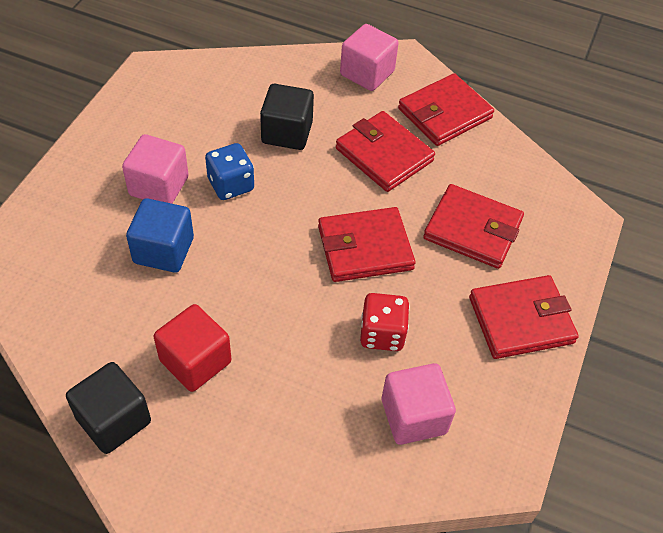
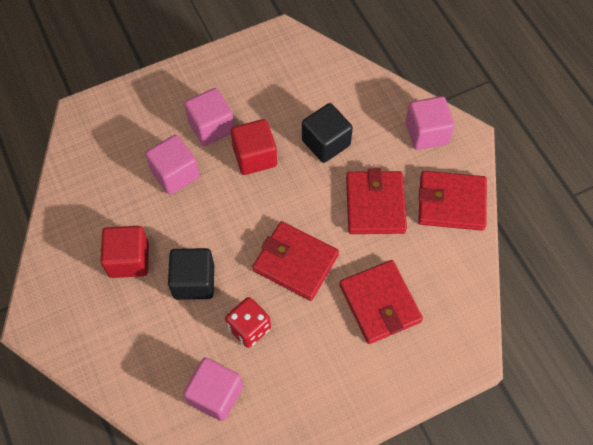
camera: 45 degrees right, 10 degrees up
black cube [66,362,151,454] -> black cube moved to [168,248,214,300]
blue cube [126,198,194,272] -> pink cube [145,135,200,195]
blue dice [205,143,254,200] -> red cube [231,119,277,175]
red wallet [469,275,579,359] -> none

